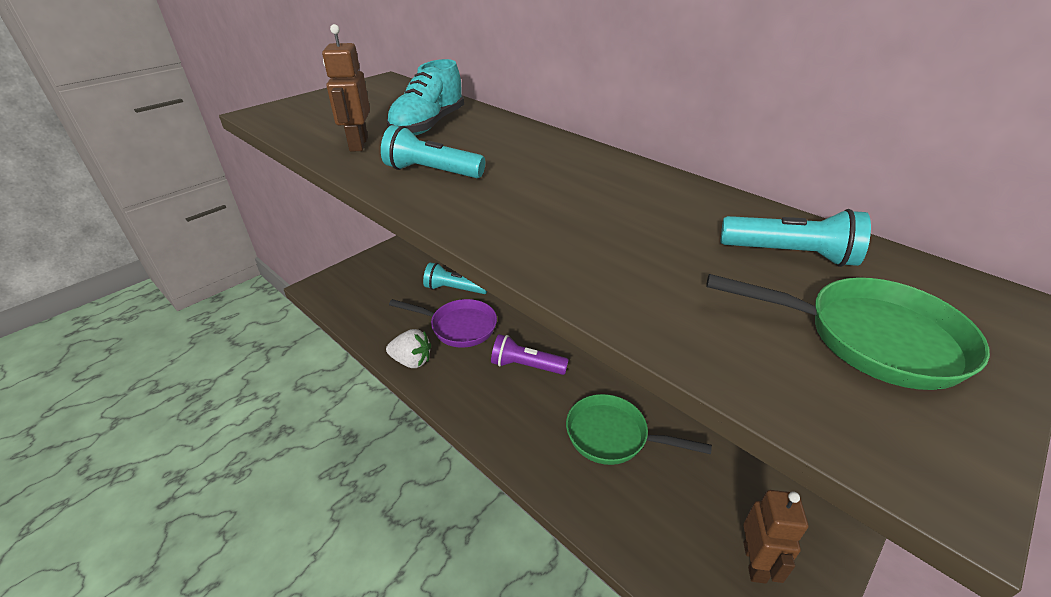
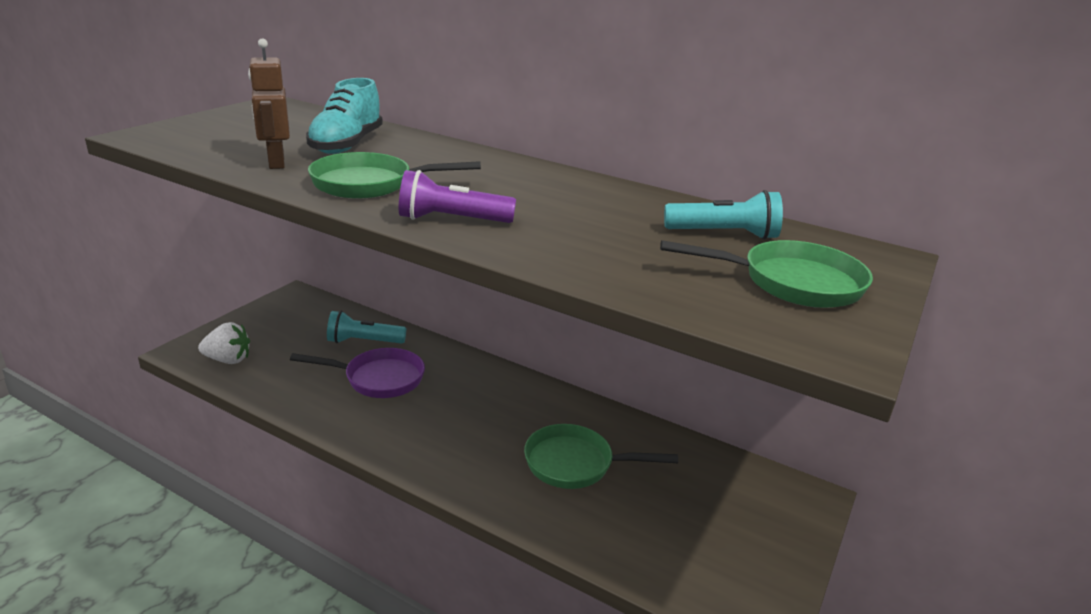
camera: 15 degrees left, 10 degrees down
turquoise flashlight [381,125,485,178] -> green pan [308,152,481,199]
white strawberry [386,329,431,368] -> white strawberry moved to [198,322,250,364]
purple flashlight [491,334,569,375] -> purple flashlight moved to [399,170,516,223]
brown robot [743,490,808,584] -> none

